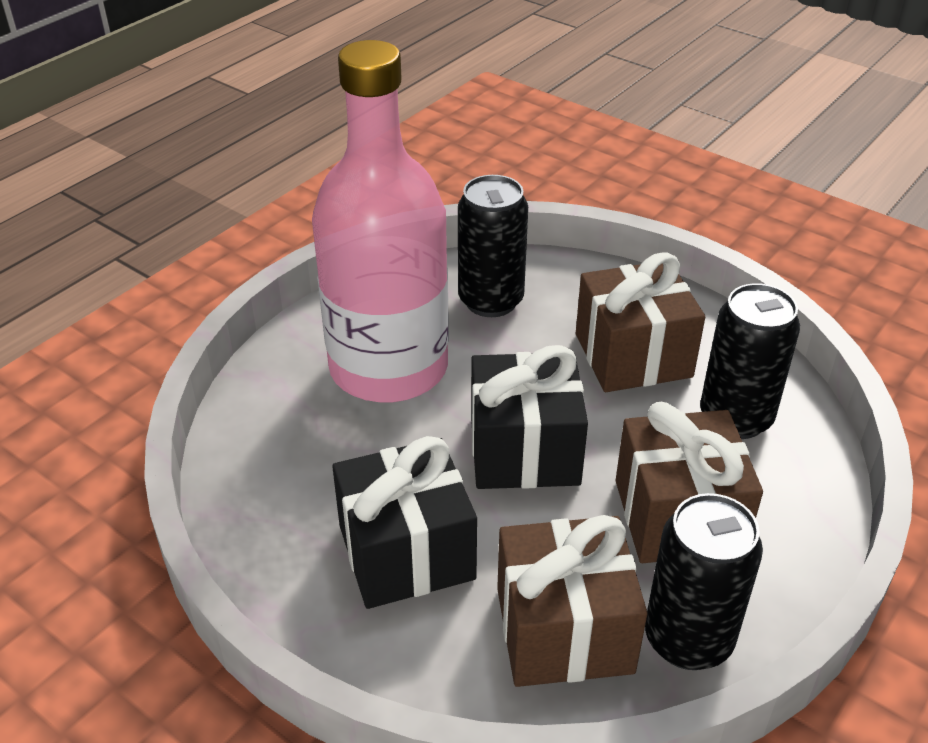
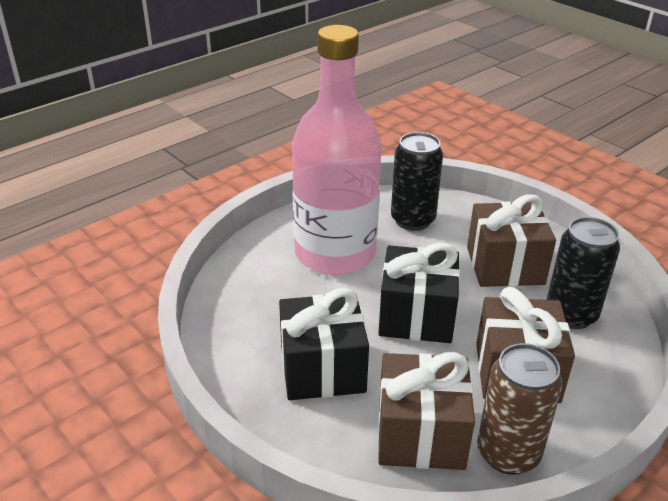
camera: 10 degrees right, 5 degrees down
black can [645,493,763,670] -> brown can [477,343,562,475]

